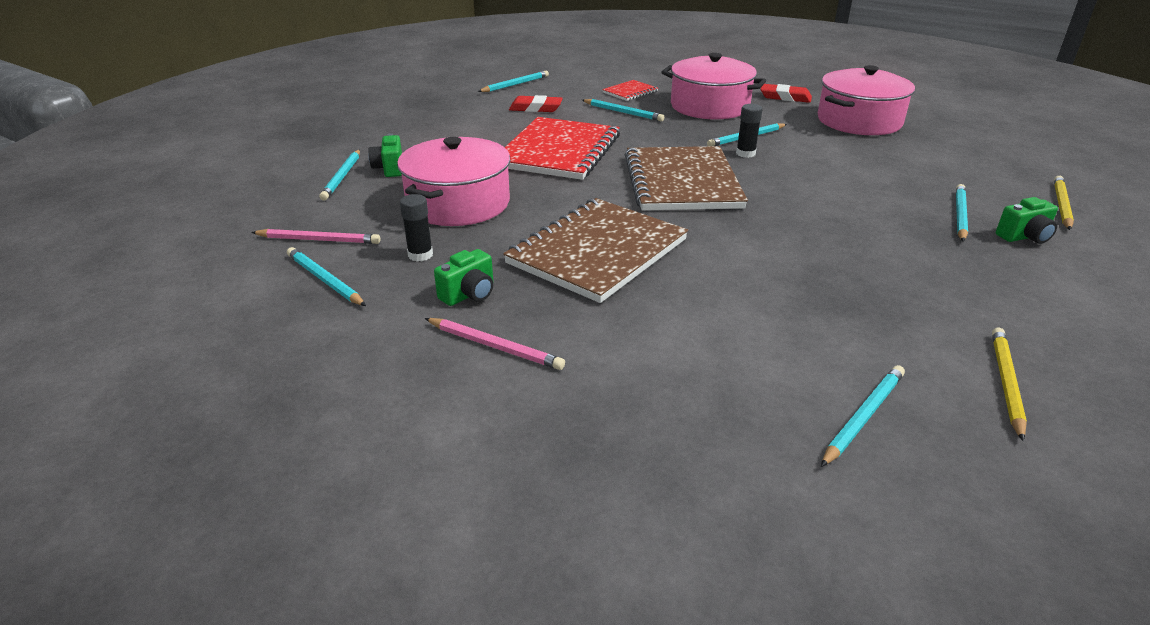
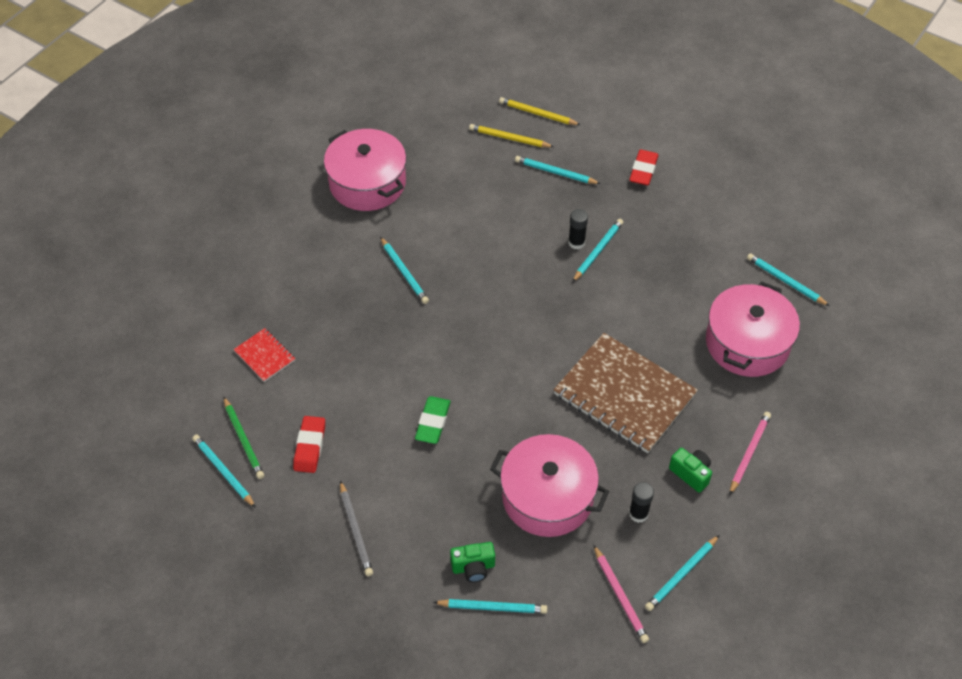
camera: 90 degrees left, 20 degrees up
pink pencil [251,229,380,244] -> pink pencil turned 150 degrees clockwise [593,545,649,643]
red notebook [505,117,620,180] -> green eraser [415,396,451,444]
turquoise pencil [582,99,664,121] -> turquoise pencil moved to [572,219,623,282]
brown notebook [625,146,748,211] -> none
pink pot [662,53,766,119] -> pink pot moved to [706,281,800,377]
black glue stick [736,104,763,158] -> black glue stick moved to [568,209,588,250]
red eraser [760,84,812,103] -> red eraser moved to [629,150,659,186]
yellow pencil [992,328,1027,441] -> yellow pencil moved to [469,124,554,147]
green camera [996,197,1058,244] -> none
none -> green pencil [224,397,264,479]
none -> grey pencil [340,481,373,576]

